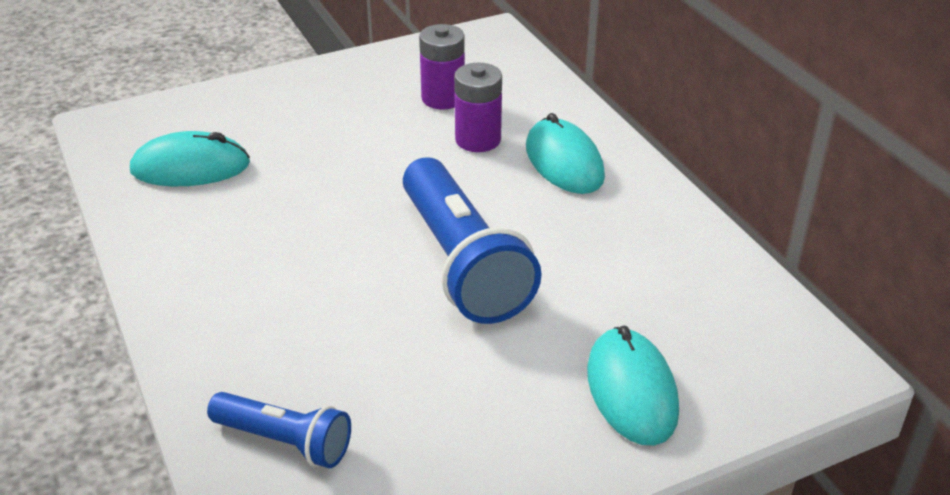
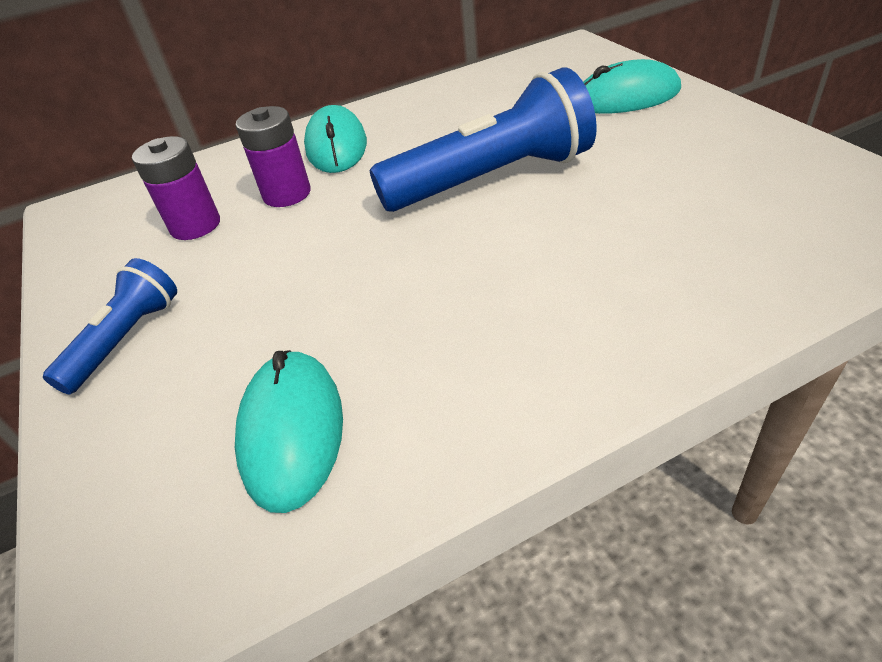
camera: 85 degrees left, 5 degrees up
blue flashlight [207,392,351,468] -> blue flashlight moved to [43,258,177,394]
turquoise mouse [526,113,605,194] -> turquoise mouse turned 75 degrees counterclockwise [304,105,367,173]

